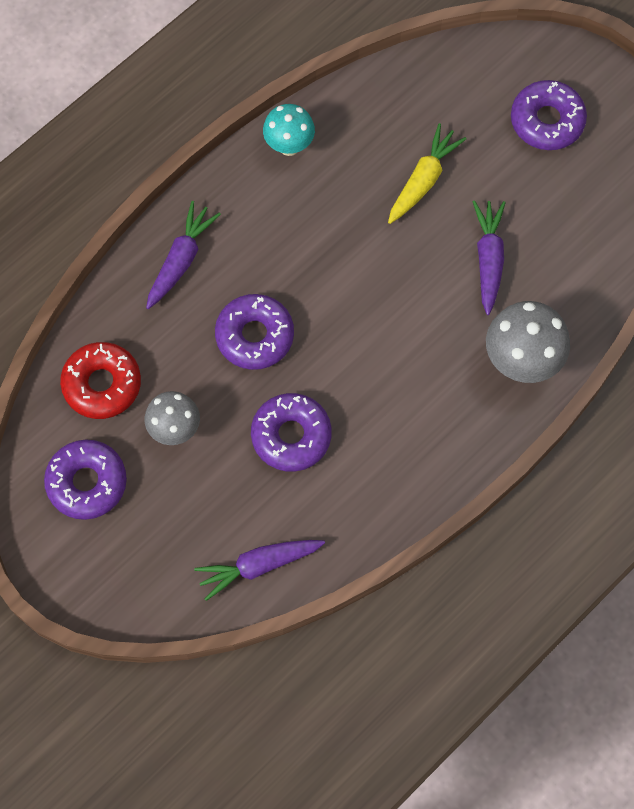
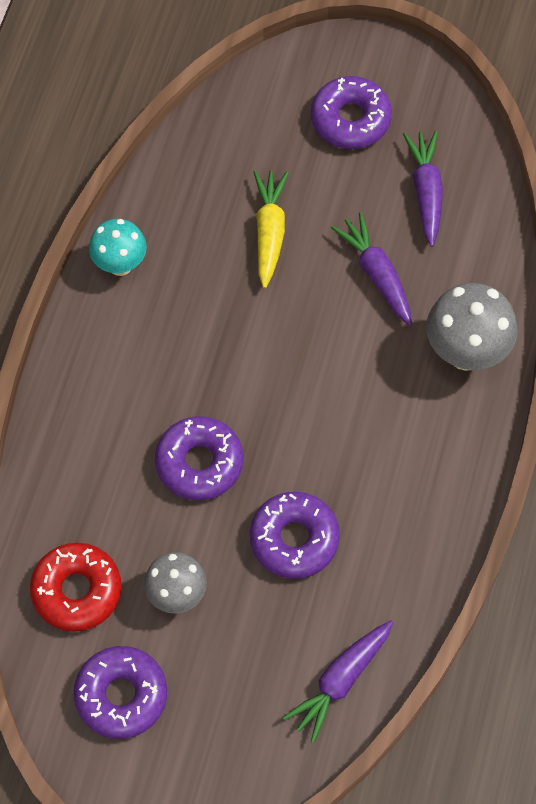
camera: 30 degrees left, 5 degrees down
purple carrot [146,201,221,309] -> purple carrot moved to [403,131,443,247]

